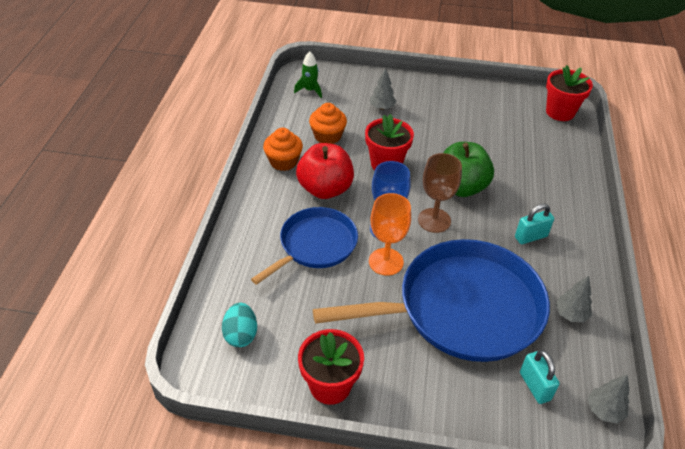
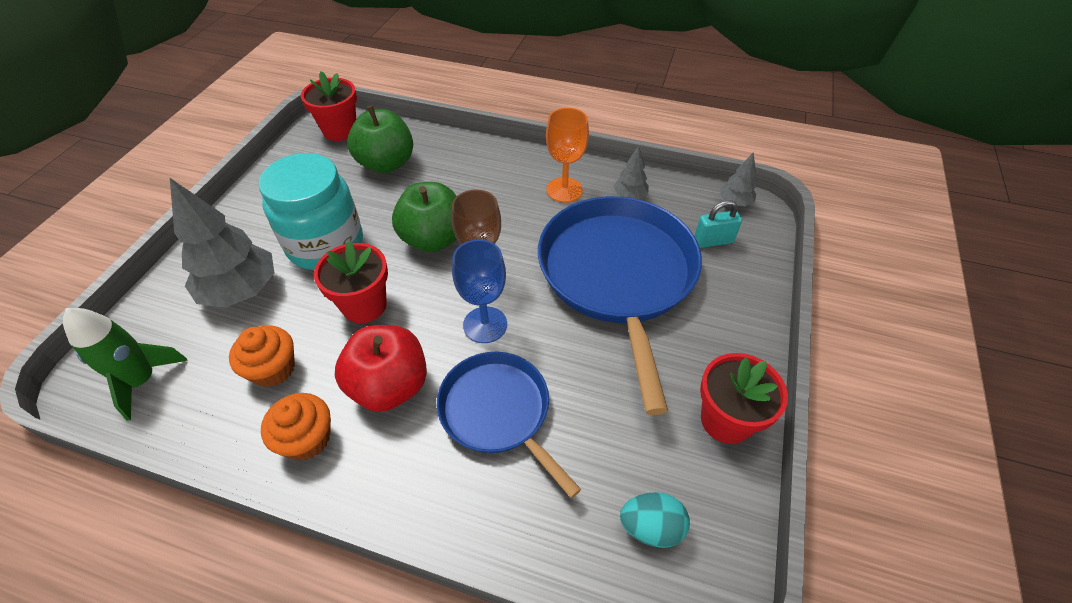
camera: 80 degrees left, 5 degrees up
green rocket [294,51,322,98] -> green rocket [63,308,188,420], size x1.52
orange goblet [369,193,411,276] -> orange goblet moved to [546,108,589,203]
grey tree [370,68,396,110] -> grey tree [170,178,274,308], size x2.04
turquoise padlock [515,204,554,244] -> none
none -> turquoise jar [259,153,363,270]
none -> green apple [347,105,413,173]

